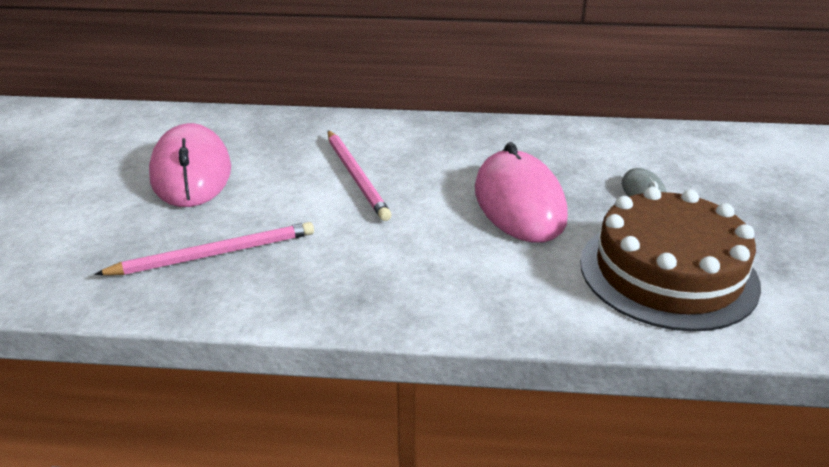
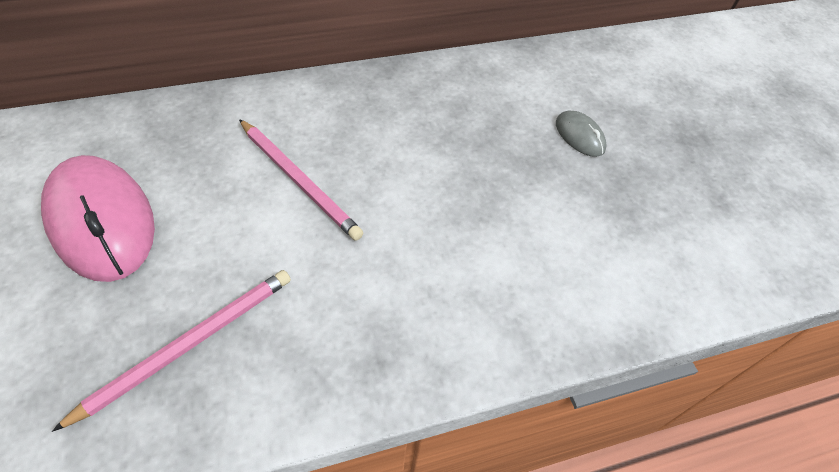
camera: 25 degrees left, 20 degrees up
pink mouse [475,142,568,243] -> none
brown cake [580,187,761,332] -> none

